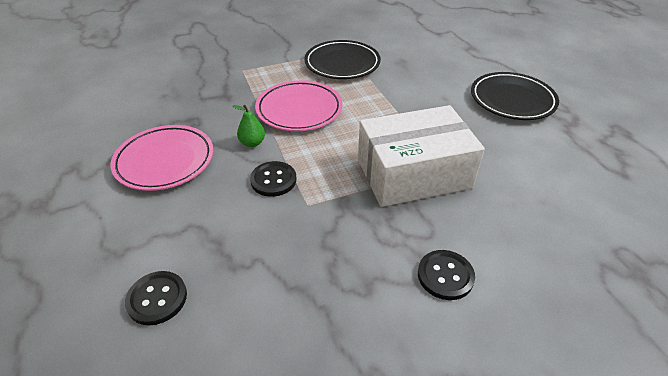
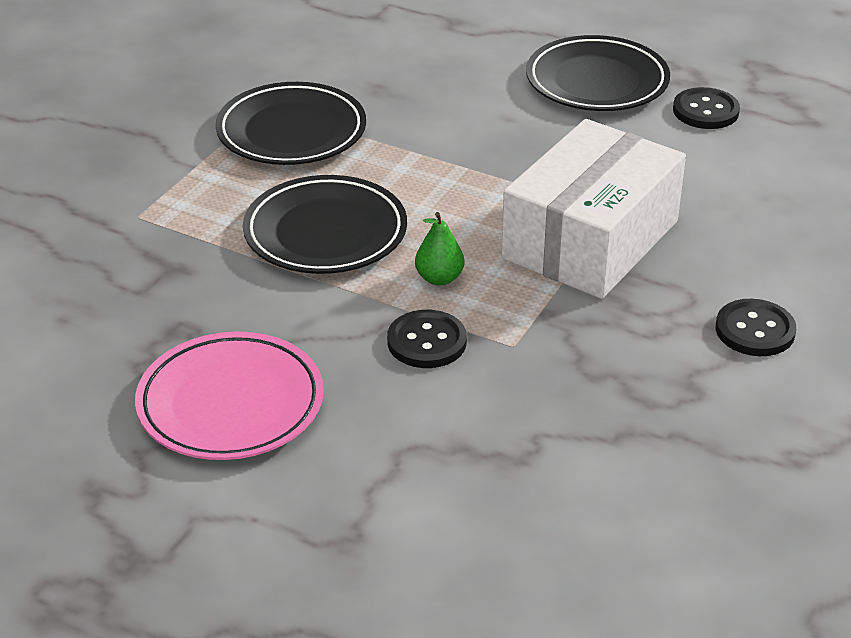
camera: 40 degrees left, 5 degrees down
black button [125,271,187,325] -> black button moved to [673,87,740,129]
green pear [233,105,265,147] -> green pear moved to [415,212,465,286]
pink plate [255,80,342,131] -> black plate [243,175,407,274]

